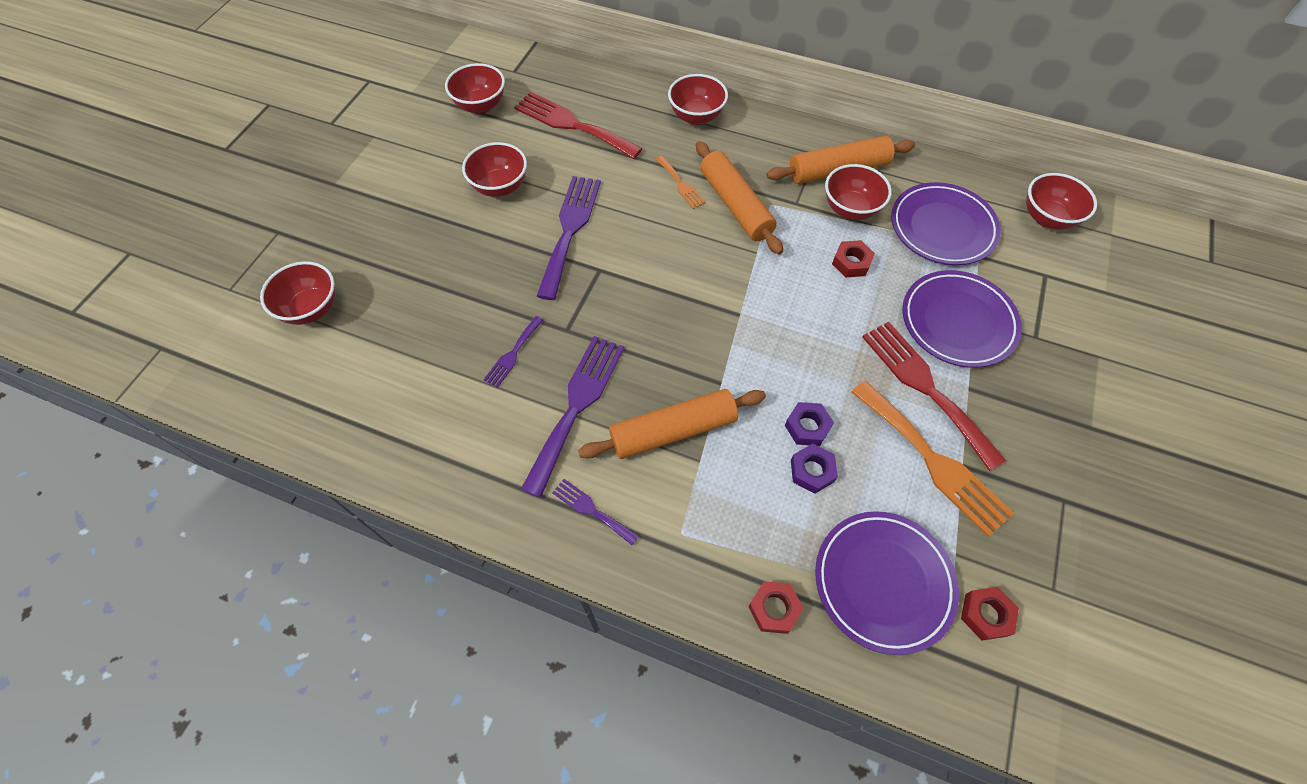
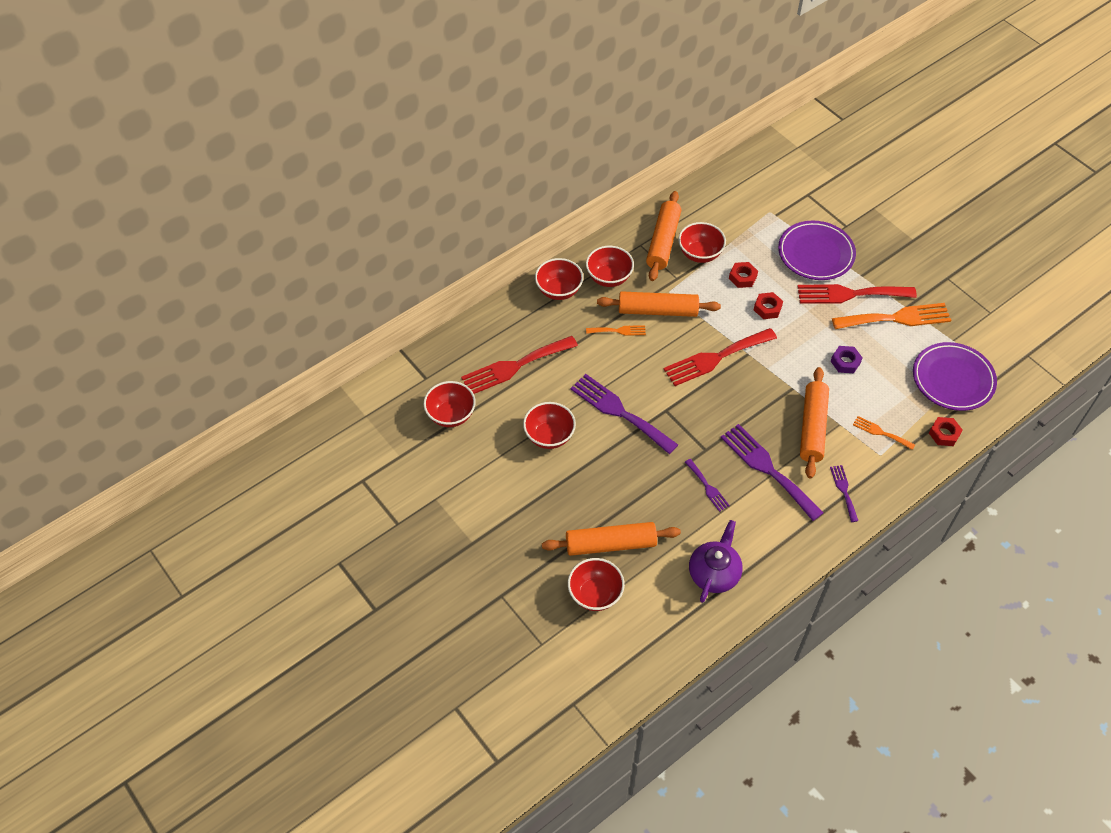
camera: 60 degrees left, 5 degrees down
purple fork [552,479,639,545] -> purple fork turned 105 degrees clockwise [830,465,858,522]
purple nut [791,444,838,494] -> none
purple plate [891,182,1001,265] -> none
red nut [961,587,1019,641] -> red nut moved to [754,292,783,319]
red bowl [1026,173,1097,230] -> red bowl moved to [586,246,634,287]
none -> orange rolling pin [542,522,681,556]
none -> red fork [663,328,777,386]
none -> purple teapot [689,520,743,603]
none -> orange fork [853,416,915,450]

